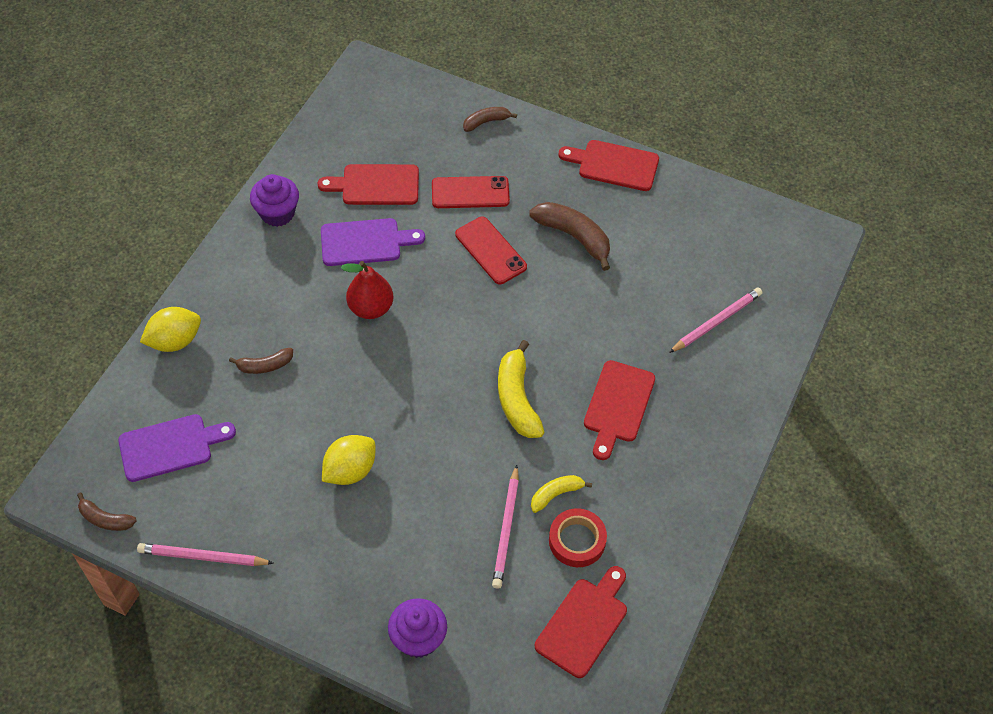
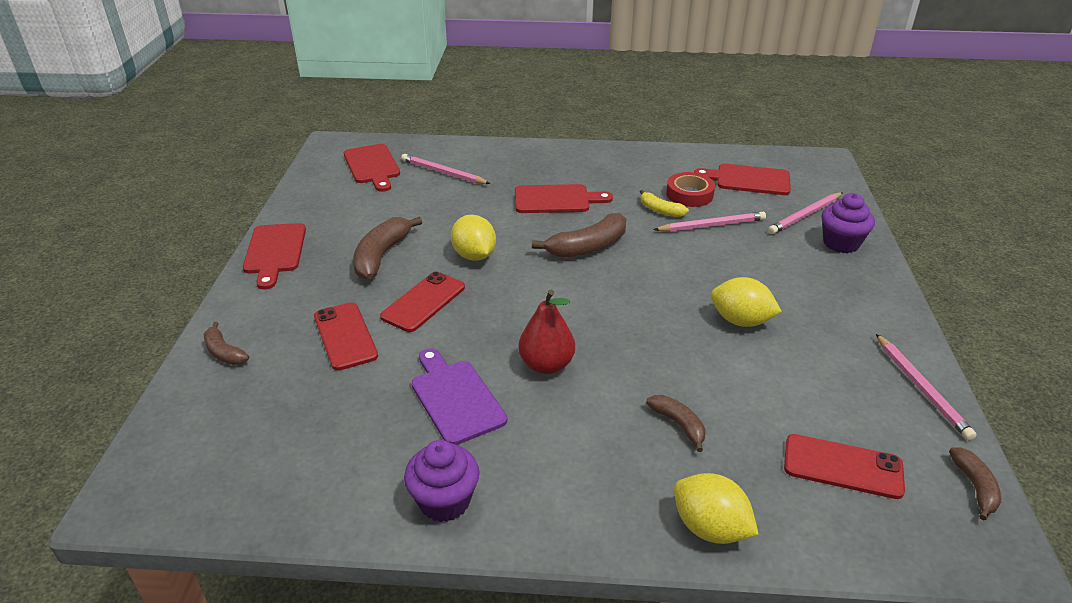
camera: 110 degrees left, 20 degrees down
purple cutting board [118,414,236,482] -> red phone [784,434,905,499]
red cutting board [317,164,419,205] -> red cutting board moved to [344,144,400,192]
yellow banana [498,340,544,438] -> brown banana [532,213,626,258]
none -> yellow lemon [451,215,496,261]
none -> pink pencil [768,192,842,234]

